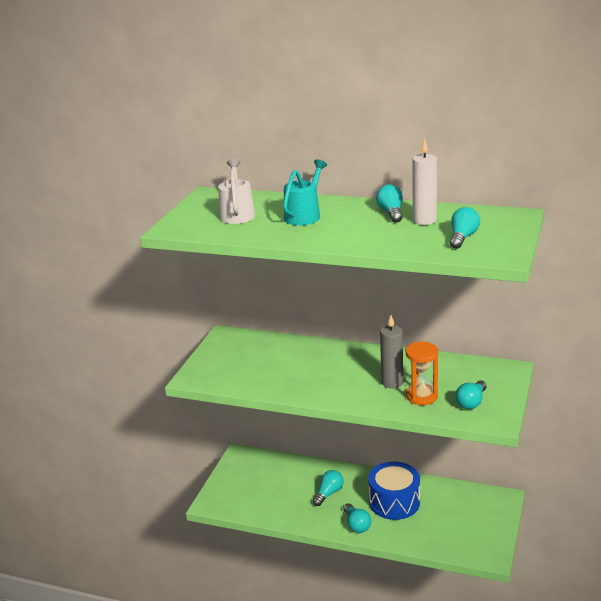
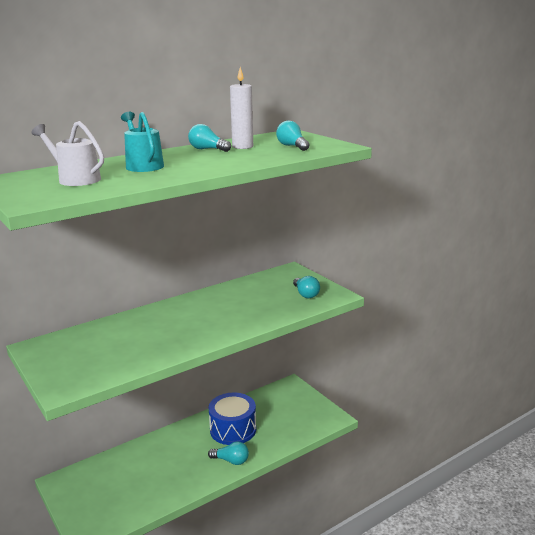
camera: 55 degrees left, 5 degrees down
turquoise light bulb [313,470,344,506] -> none
grey candle [380,315,403,388] -> none
orange hourglass [406,342,438,405] -> none

